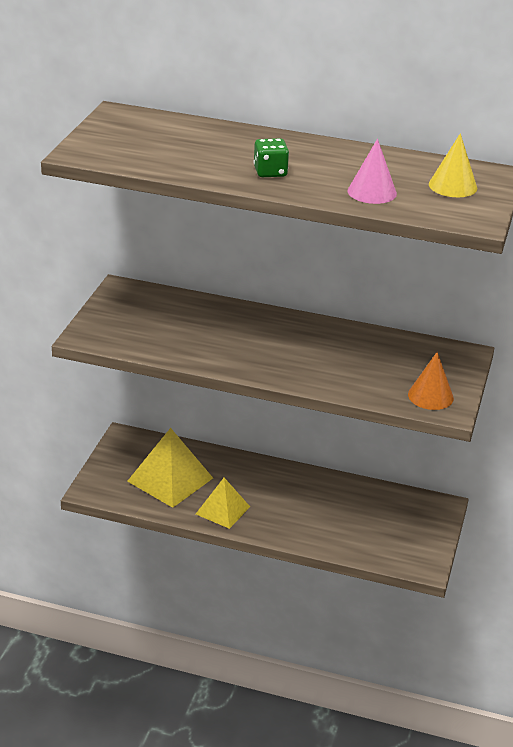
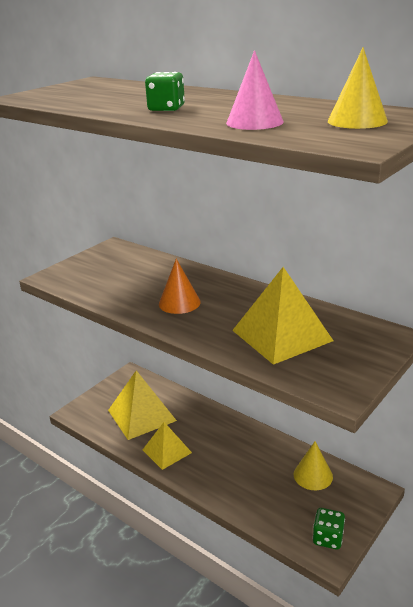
camera: 25 degrees right, 5 degrees down
orange cone [408,352,454,410] -> orange cone moved to [159,259,201,314]
none -> yellow pyramid [232,267,333,365]
none -> yellow cone [294,441,333,490]
none -> green dice [313,508,345,550]

